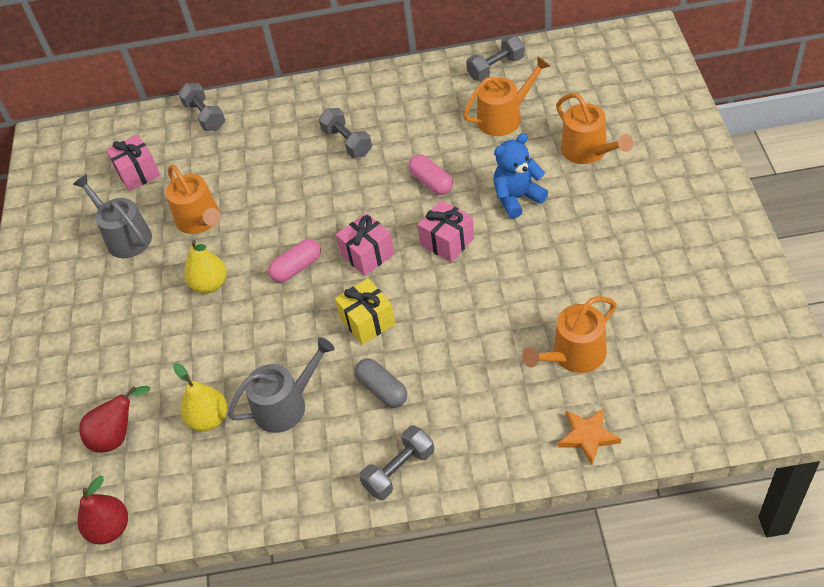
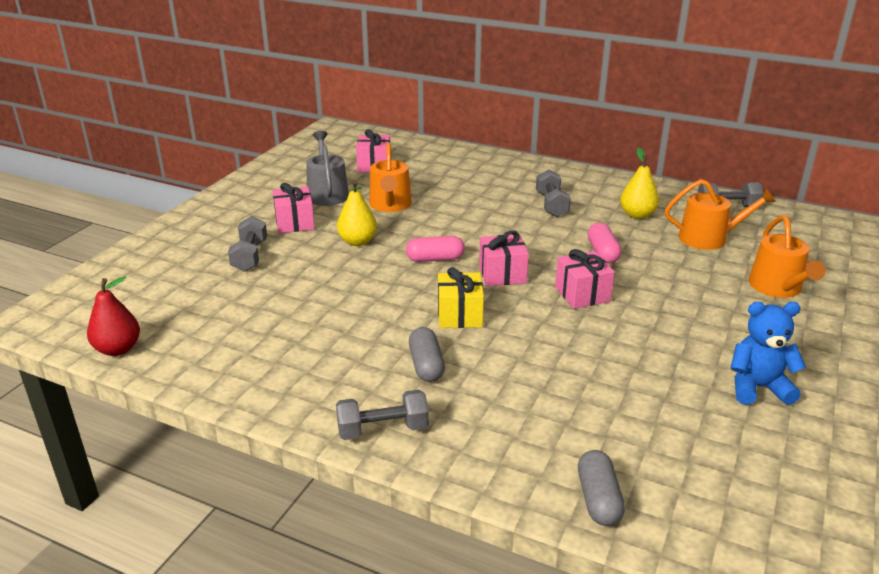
camera: 25 degrees right, 20 degrees down
red pear [79,386,151,453] -> none
yellow pear [173,363,227,431] -> yellow pear moved to [620,148,659,219]
grey dumbbell [178,83,225,131] -> grey dumbbell moved to [228,216,267,272]
grey watering can [228,337,335,433] -> none
blue teddy bear [493,133,548,219] -> blue teddy bear moved to [731,302,806,405]
orange watering can [522,296,616,373] -> none
orange star [558,408,621,465] -> grey capsule [578,450,625,526]
none -> pink gift [273,183,315,233]

